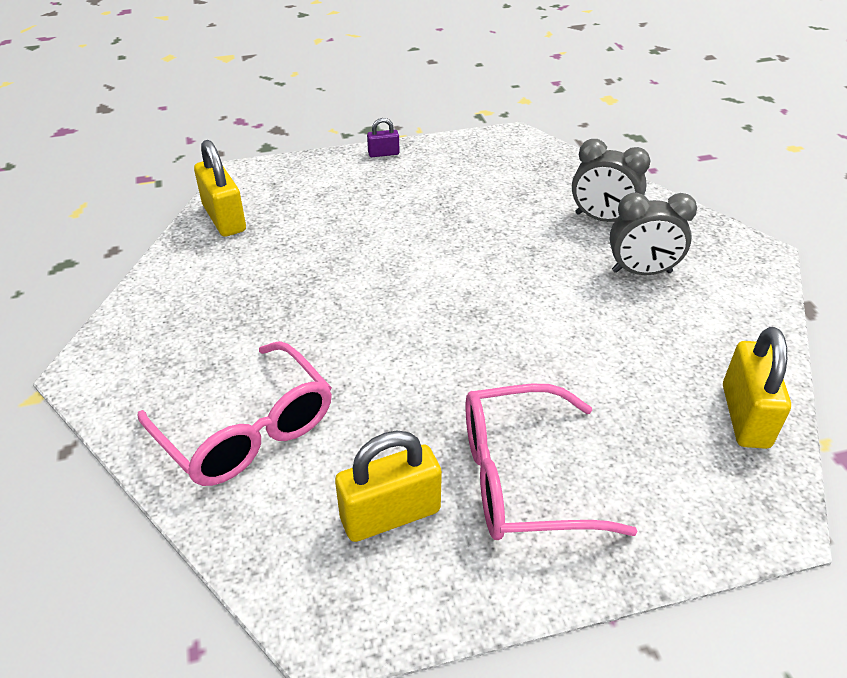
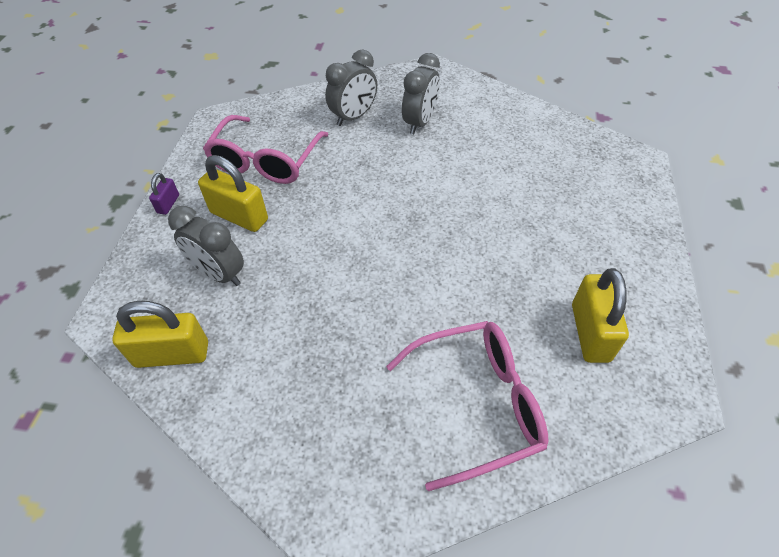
camera: 65 degrees left, 10 degrees up
pink glasses [465,384,638,540] -> pink glasses moved to [203,115,328,184]
yellow padlock [723,327,791,449] -> yellow padlock moved to [198,155,268,232]
none -> grey clock [168,206,244,286]

